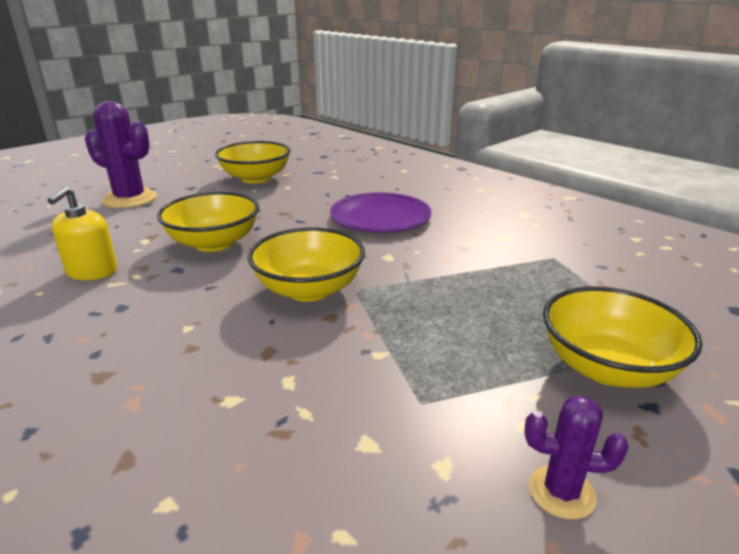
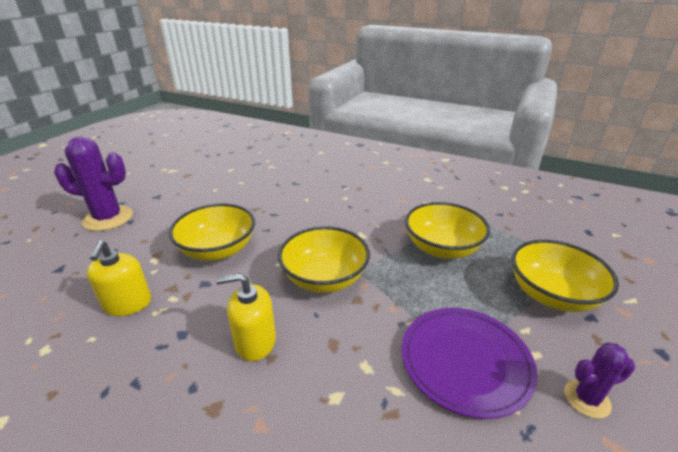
camera: 20 degrees left, 5 degrees up
yellow bowl [215,141,291,183] -> yellow bowl moved to [405,202,490,259]
purple plate [330,192,431,233] -> purple plate moved to [402,308,537,419]
none -> yellow soap dispenser [216,273,276,361]

